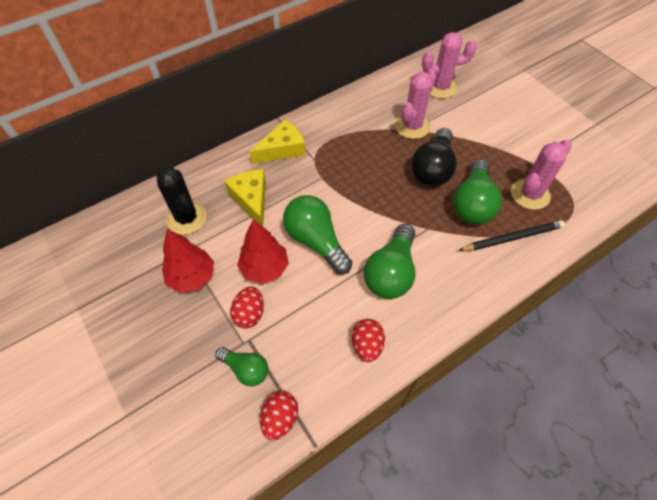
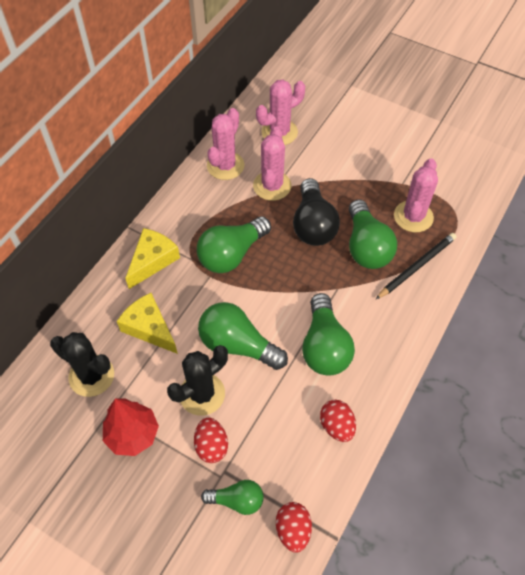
camera: 25 degrees left, 0 degrees up
red tree [237,219,289,284] -> black cactus [167,345,228,416]
none -> green light bulb [197,216,271,273]
none -> pink cactus [207,108,244,180]

